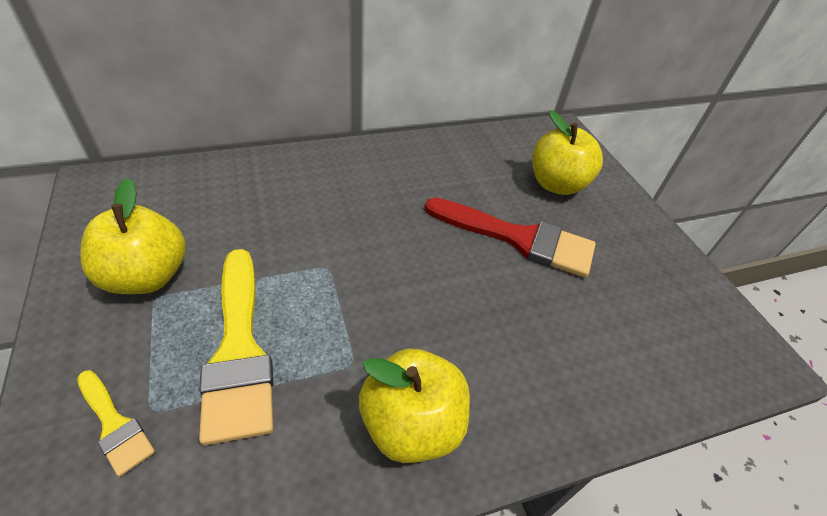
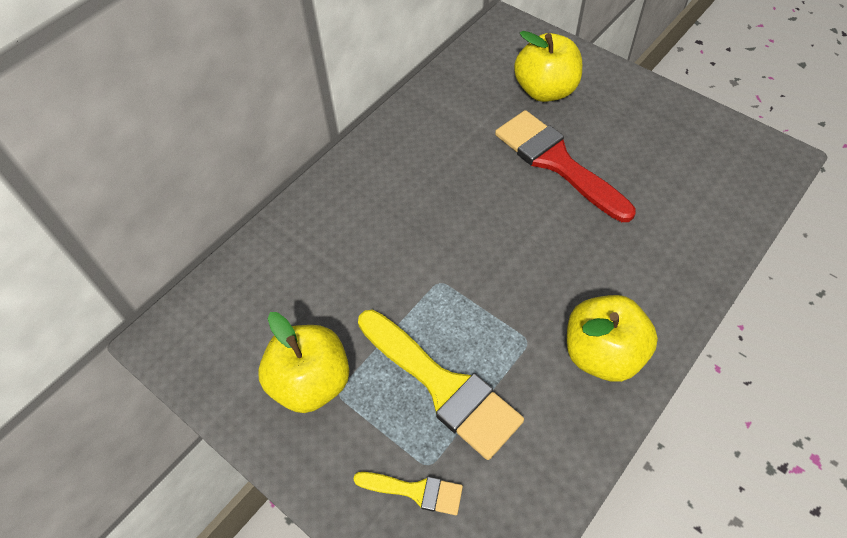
camera: 25 degrees left, 10 degrees up
red brush [425,198,596,278] -> red brush turned 120 degrees counterclockwise [495,110,636,222]

